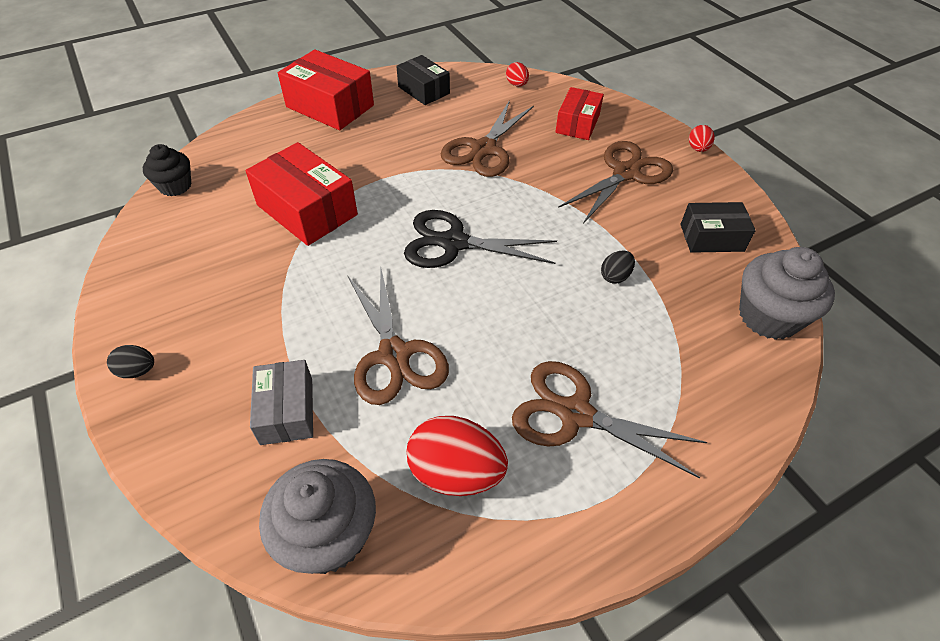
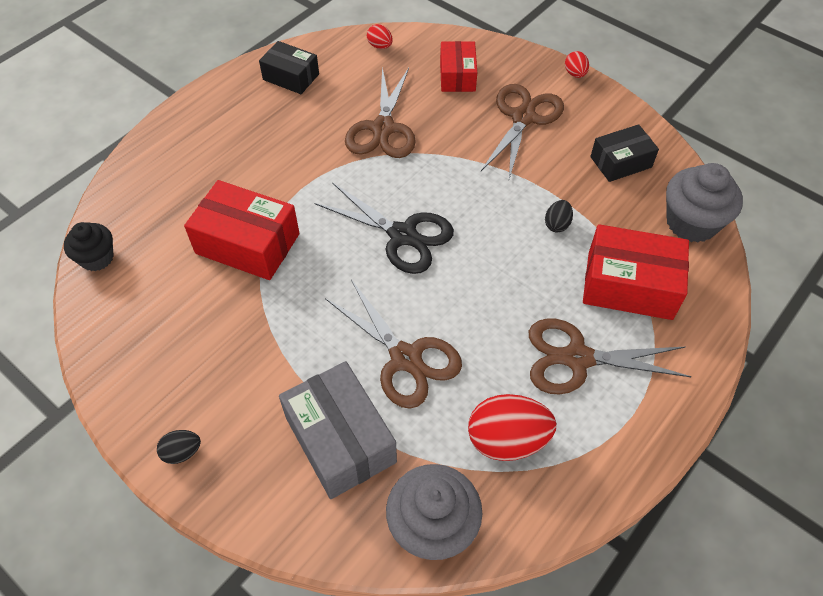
camera: 20 degrees left, 5 degrees up
grey box [250,360,313,445] -> grey box [279,361,397,499], size x1.58
red box [278,50,374,130] -> red box moved to [583,224,689,320]
black scissors [404,210,557,268] -> black scissors turned 135 degrees counterclockwise [314,182,454,274]

